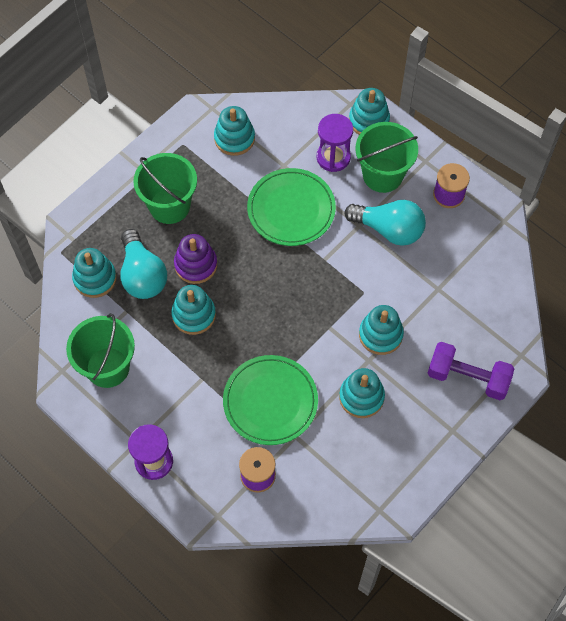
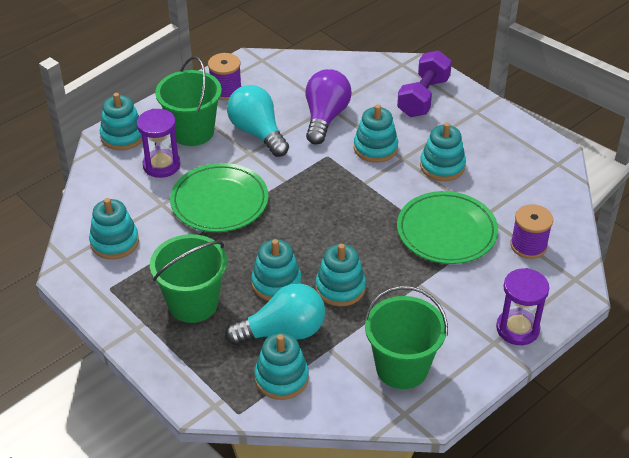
camera: 85 degrees left, 20 degrees down
purple stacking toy [174,234,217,284] -> turquoise stacking toy [251,239,302,301]
turquoise light bulb [345,200,426,246] -> turquoise light bulb turned 60 degrees counterclockwise [227,85,289,157]
none -> purple light bulb [306,69,352,145]

